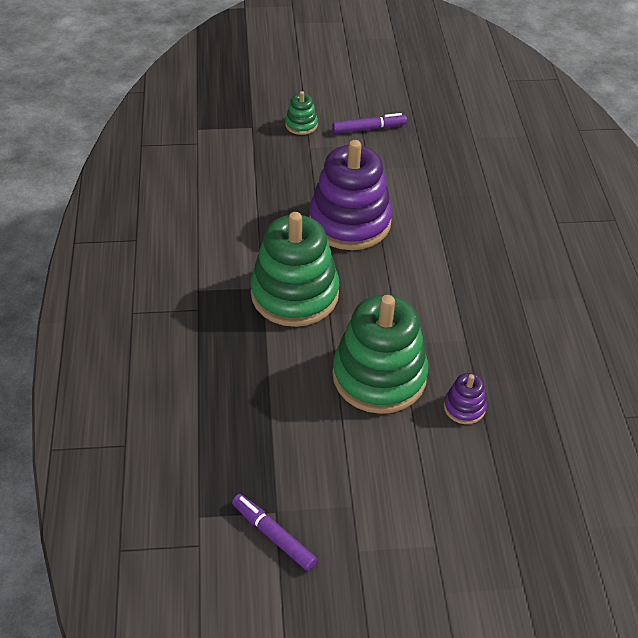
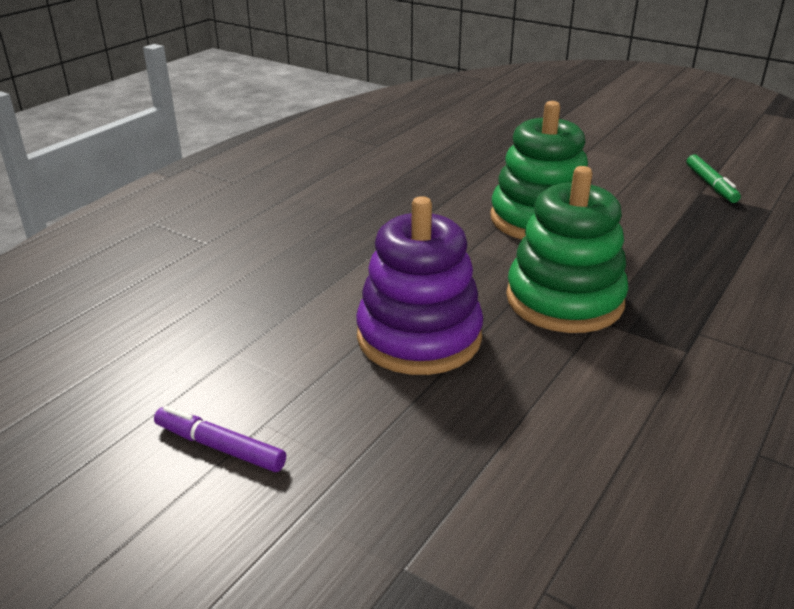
camera: 140 degrees left, 15 degrees down
purple marker [232,494,317,571] -> green marker [687,154,741,203]
green stacking toy [285,91,318,135] -> none
purple stacking toy [444,373,487,424] -> none

